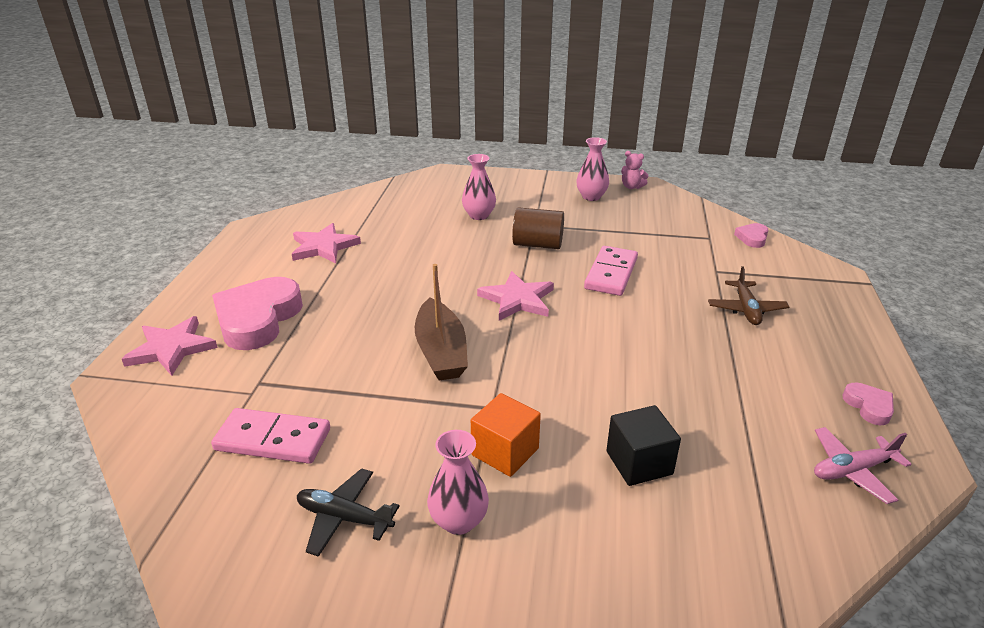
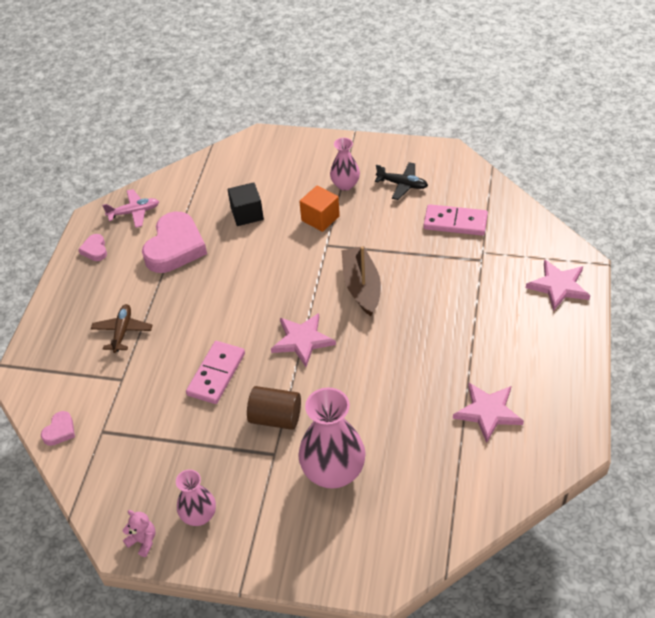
camera: 175 degrees left, 15 degrees up
pink heart [212,277,303,350] -> pink heart moved to [142,212,207,273]
pink vase [462,154,496,220] -> pink vase [298,387,366,489], size x1.73

